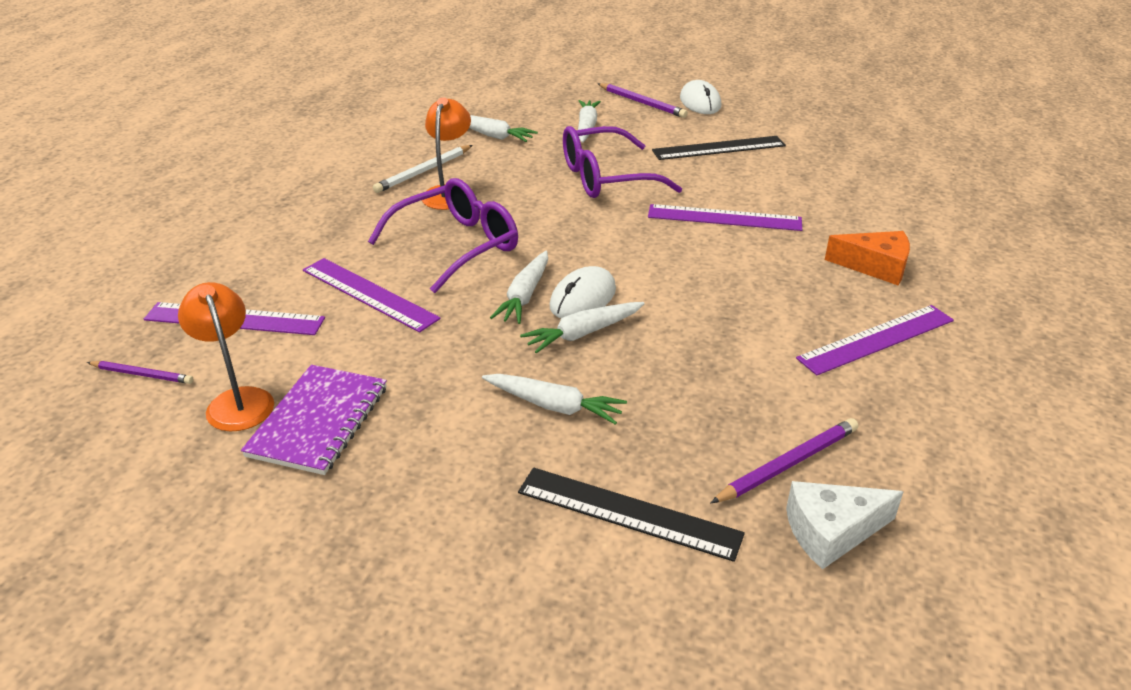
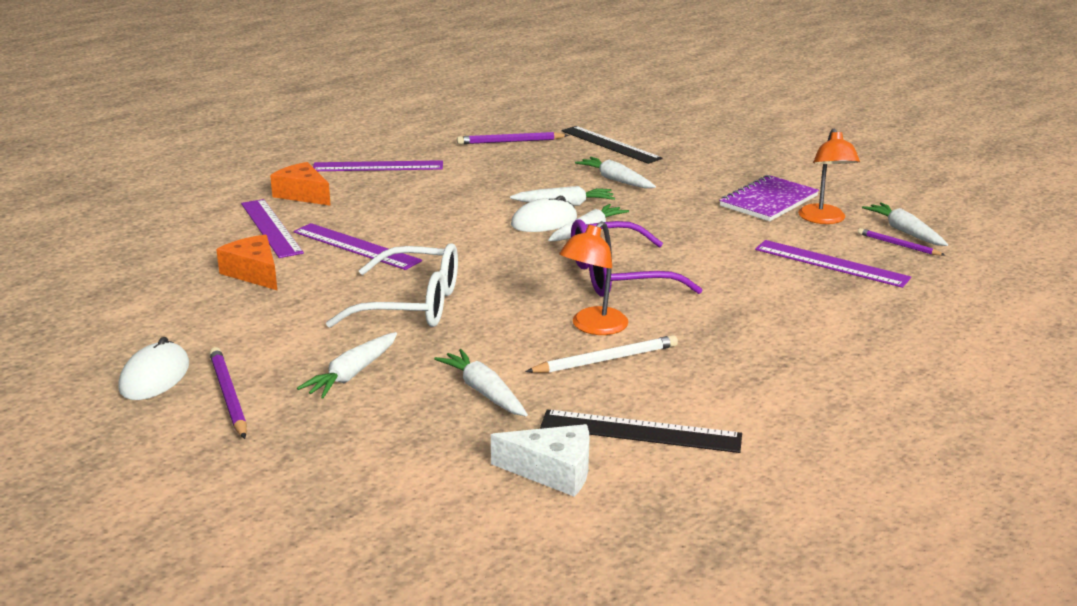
camera: 155 degrees left, 10 degrees down
purple ruler [303,258,441,333] -> purple ruler moved to [241,199,304,258]
purple glasses [563,126,682,198] -> white glasses [326,243,458,328]
black ruler [652,136,786,160] -> black ruler moved to [540,409,742,453]
white cheese [786,481,903,570] -> white cheese moved to [491,424,589,497]
none -> orange cheese [216,235,277,290]
none -> white carrot [862,202,948,246]

